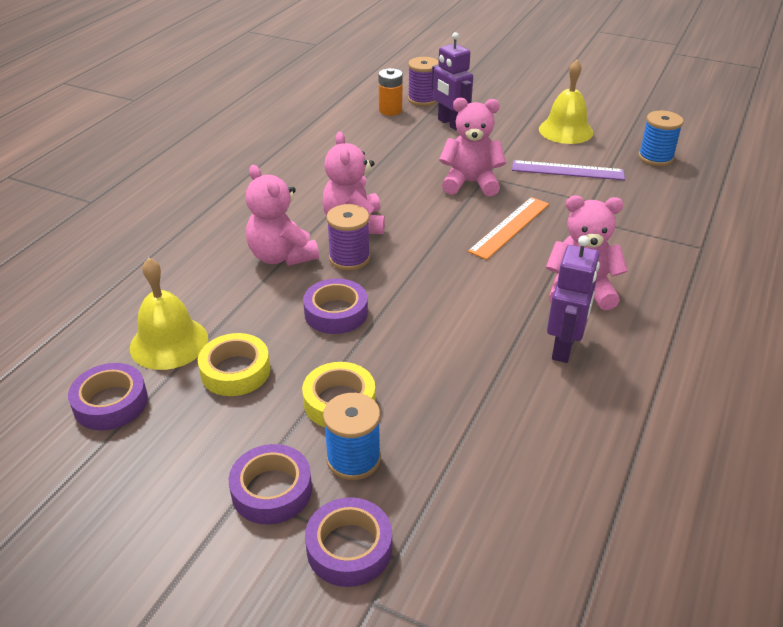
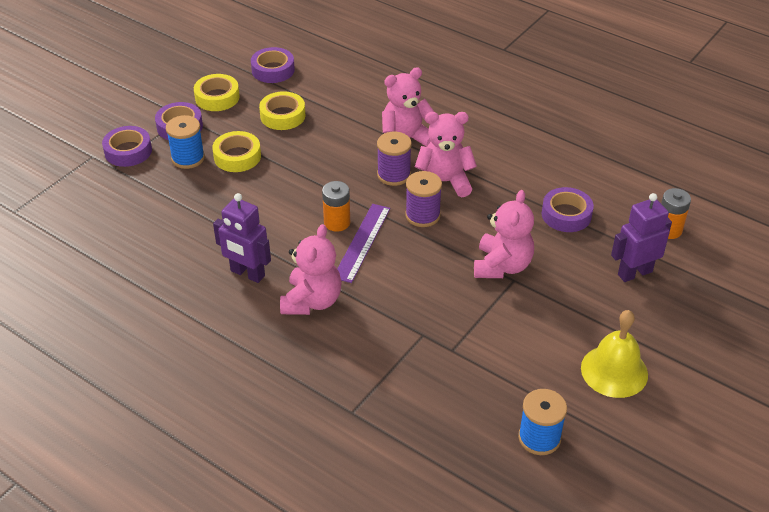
camera: 100 degrees right, 5 degrees up
yellow bell [130,258,208,370] -> none
purple tape [303,278,368,334] -> purple tape moved to [542,187,594,232]
purple spool [408,57,439,106] -> purple spool moved to [405,171,442,227]
orange ruler [468,197,549,260] -> none
purple ruler [512,160,625,180] -> purple ruler moved to [337,204,390,283]
none -> yellow tape [194,74,240,111]
none -> orange battery [322,181,350,232]

